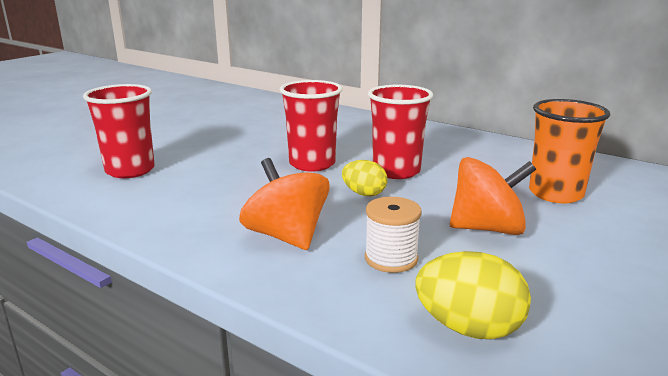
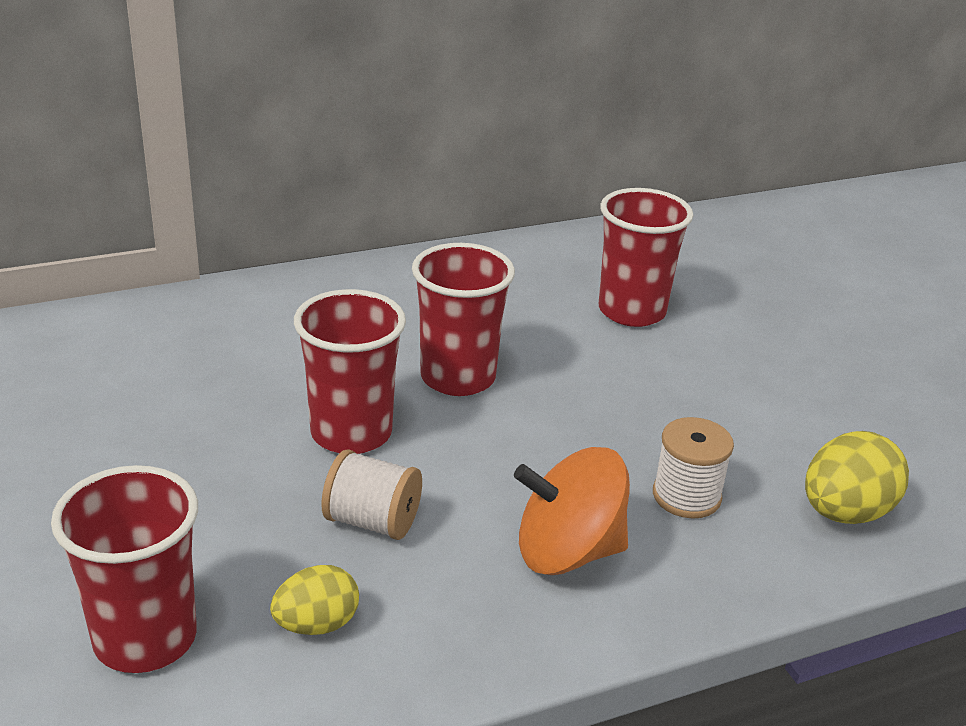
camera: 60 degrees left, 10 degrees up
yellow egg [342,160,387,196] -> yellow egg moved to [270,565,359,635]
orange spinning top [450,157,537,235] -> none
orange cup [529,99,610,203] -> red cup [599,188,693,327]
none -> white spool [321,449,422,540]

